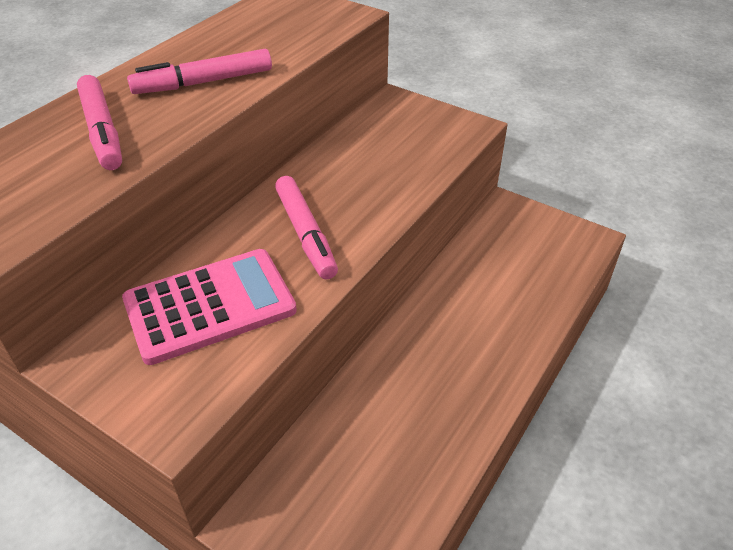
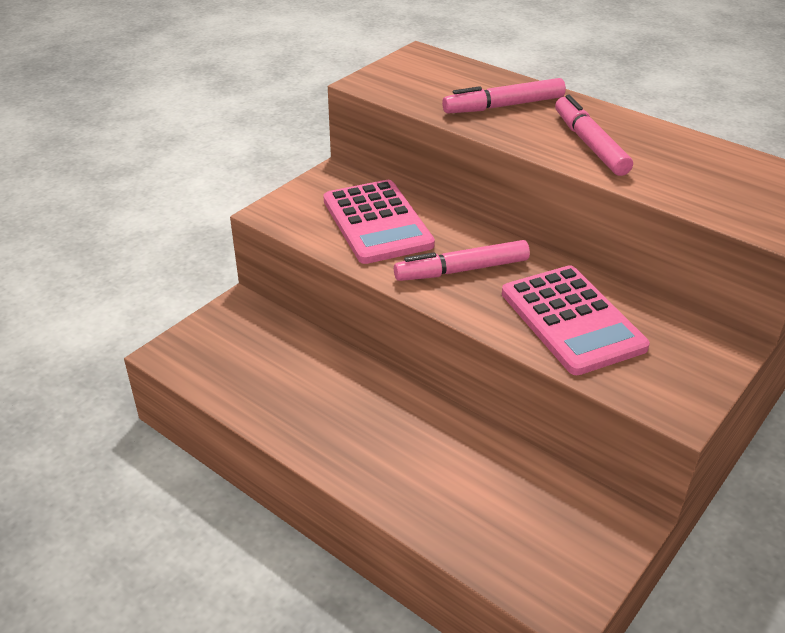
camera: 95 degrees right, 5 degrees down
none -> pink calculator [502,265,650,375]

